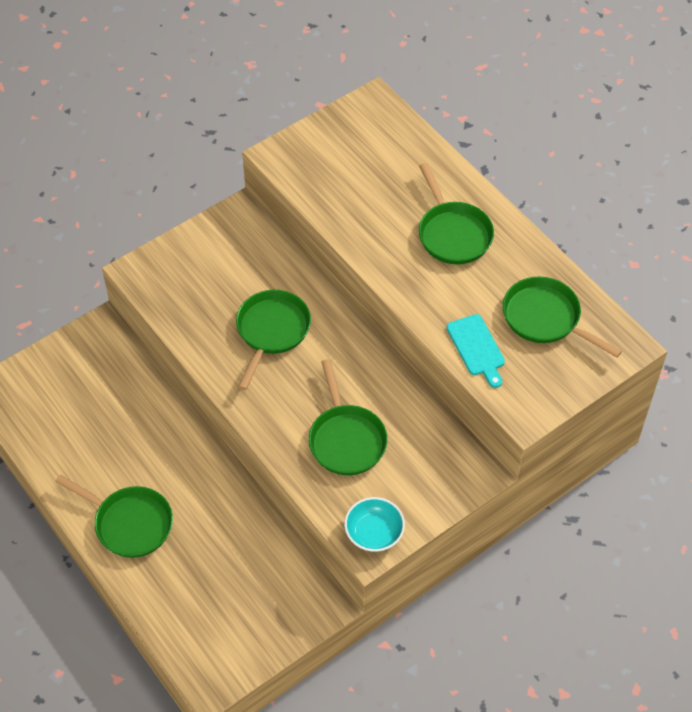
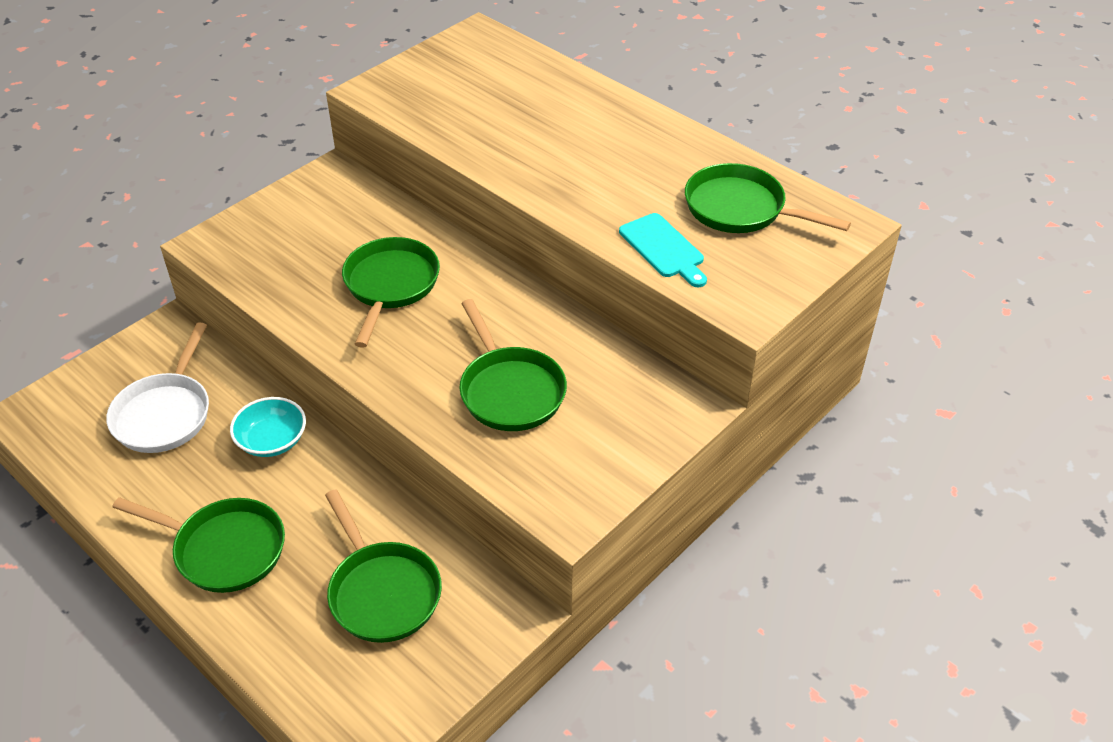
camera: 10 degrees left, 10 degrees down
turquoise bowl [344,497,405,552] -> turquoise bowl moved to [230,397,306,457]
green pan [419,163,494,265] -> green pan moved to [325,489,442,643]
none -> white pan [106,322,209,453]

